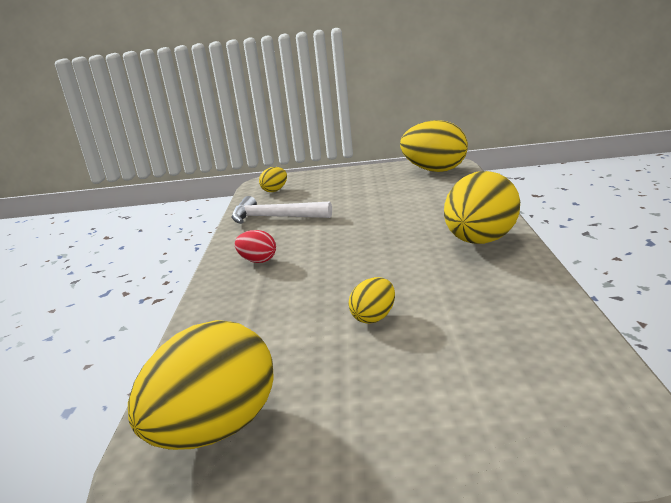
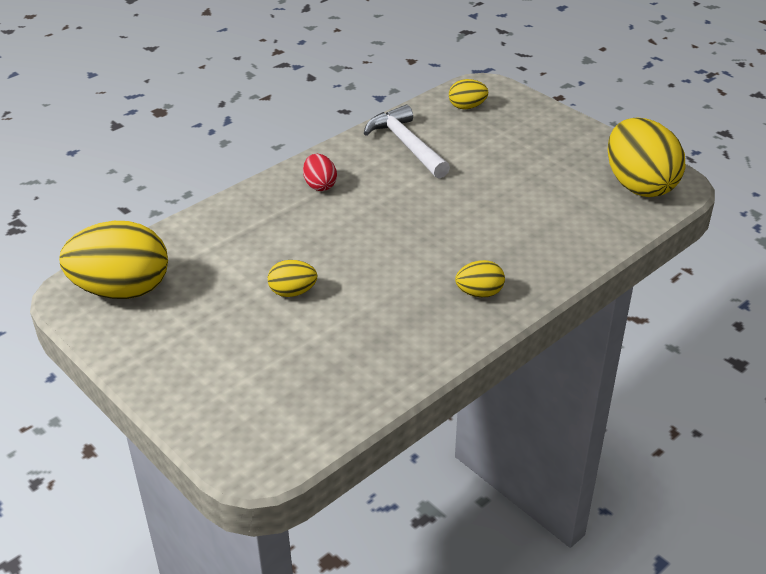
camera: 45 degrees right, 15 degrees up
yellow egg [444,171,520,244] -> yellow egg [455,260,505,297], size x0.48

